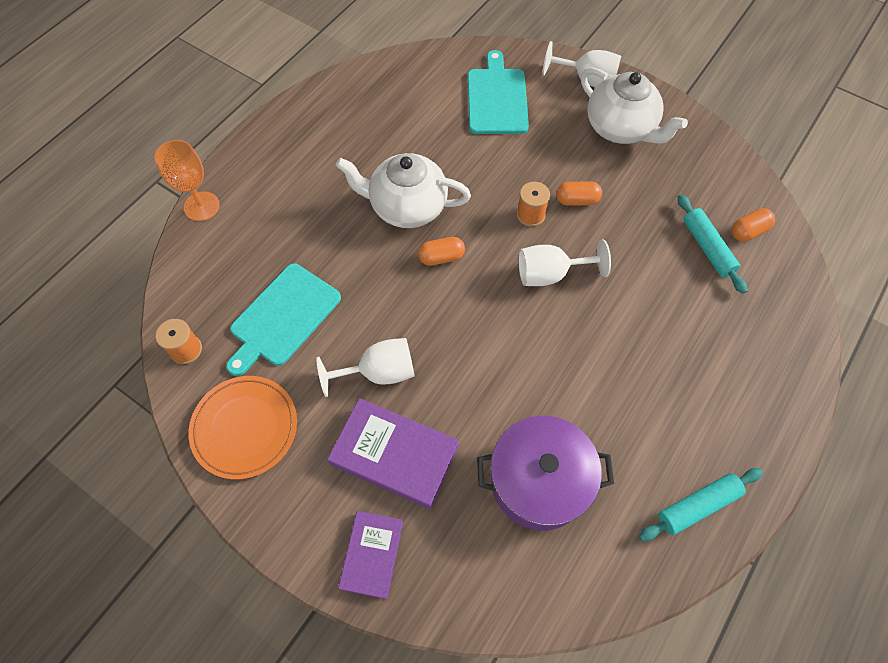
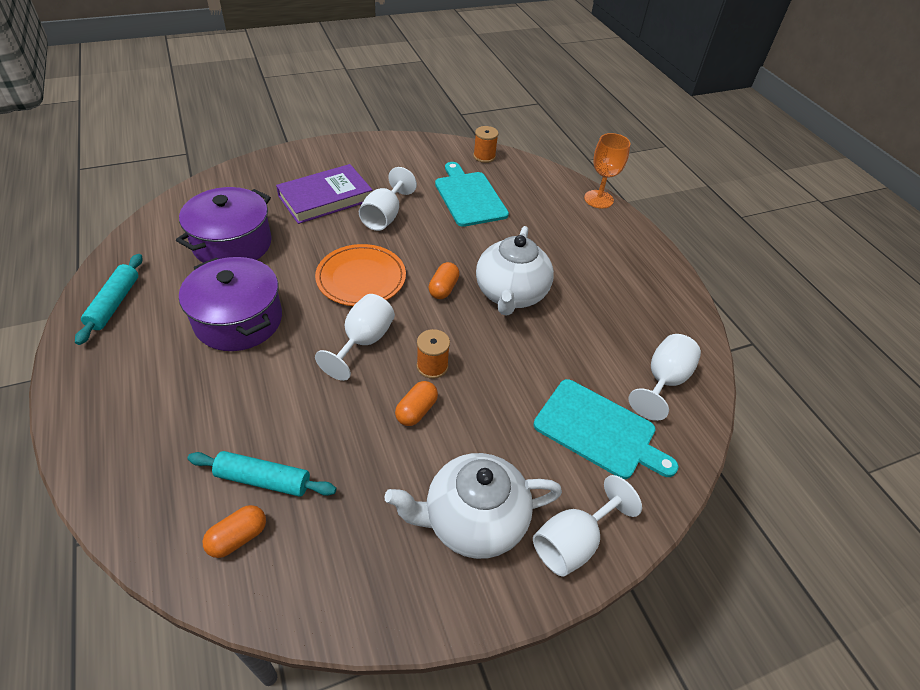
camera: 120 degrees right, 15 degrees down
orange plate [189,376,297,479] -> orange plate moved to [315,244,406,306]
white teapot [336,153,471,228] -> white teapot turned 150 degrees clockwise [476,226,554,316]
purple book [338,511,403,600] -> none
orange capsule [732,208,775,242] -> orange capsule turned 45 degrees clockwise [203,505,266,558]
none -> purple pot [179,257,282,351]
none -> white goblet [628,334,701,421]

